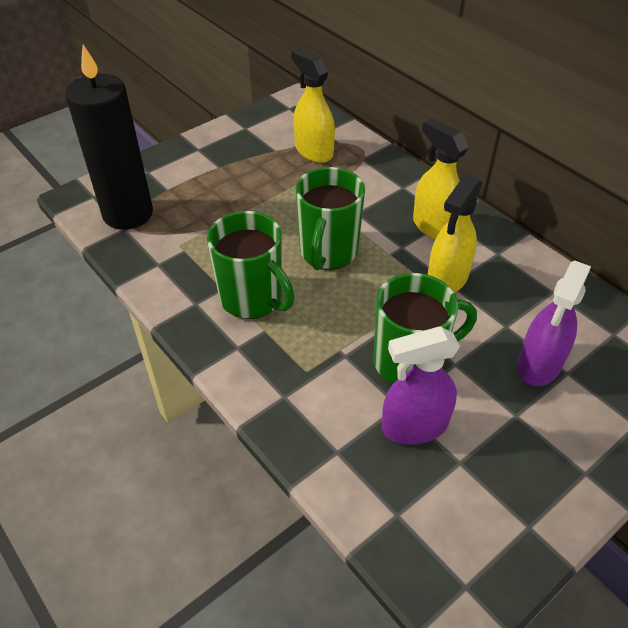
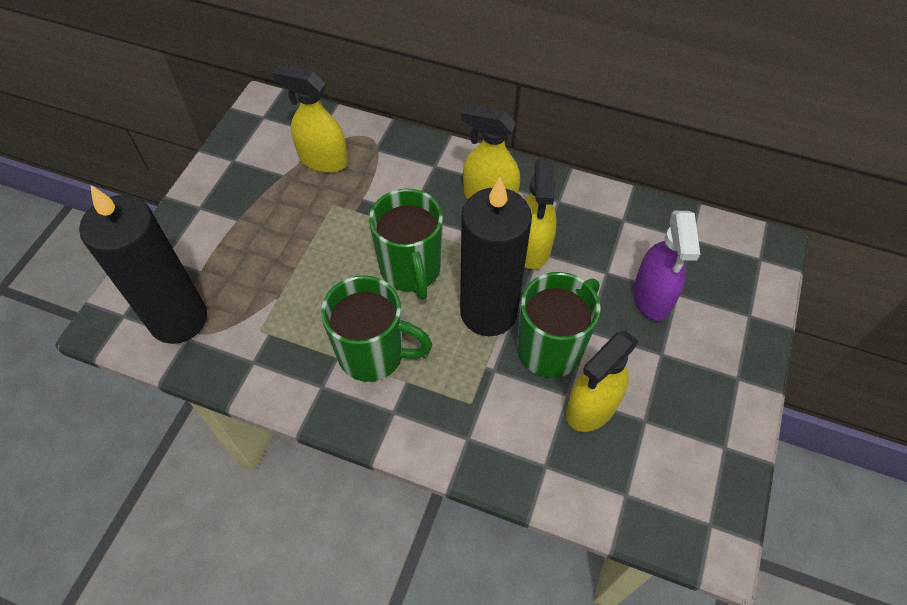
camera: 30 degrees left, 10 degrees up
purple spray bottle [382,327,460,445] -> yellow spray bottle [566,331,639,432]
none -> black candle [460,177,532,336]

